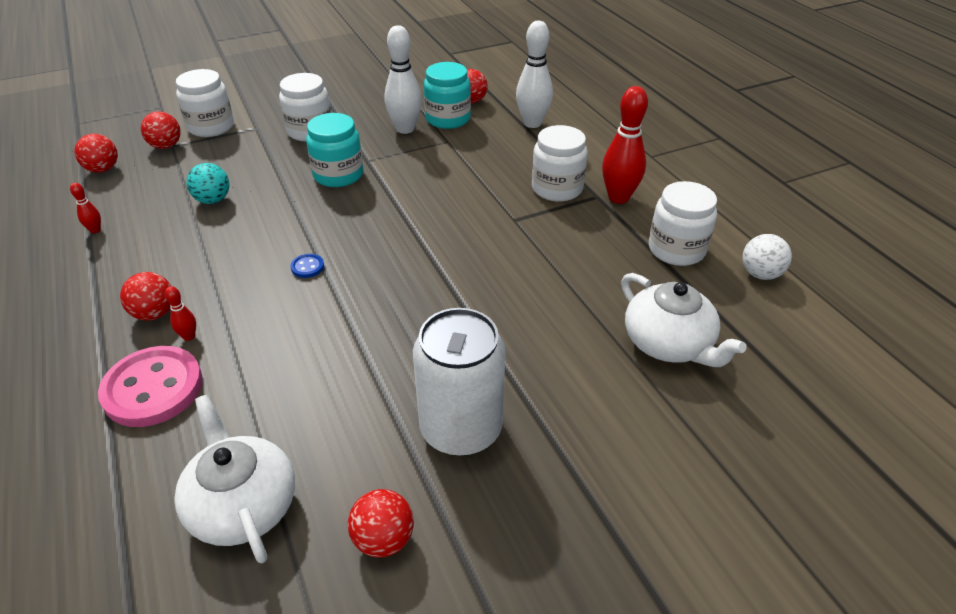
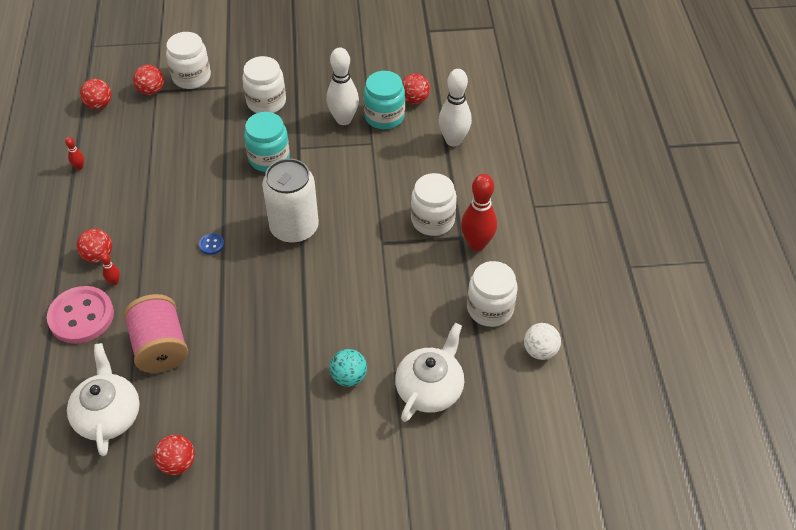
camera: 20 degrees right, 10 degrees up
turquoise ball [186,163,230,204] -> turquoise ball moved to [329,349,367,387]
white can [413,308,506,456] -> white can moved to [262,158,319,243]
white teapot [621,273,746,367] -> white teapot turned 135 degrees counterclockwise [395,323,464,422]
none -> pink spool [124,294,188,373]

